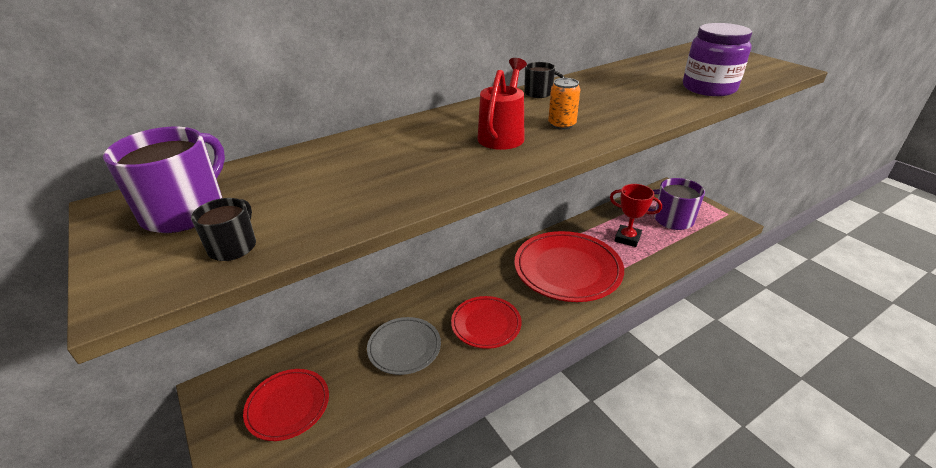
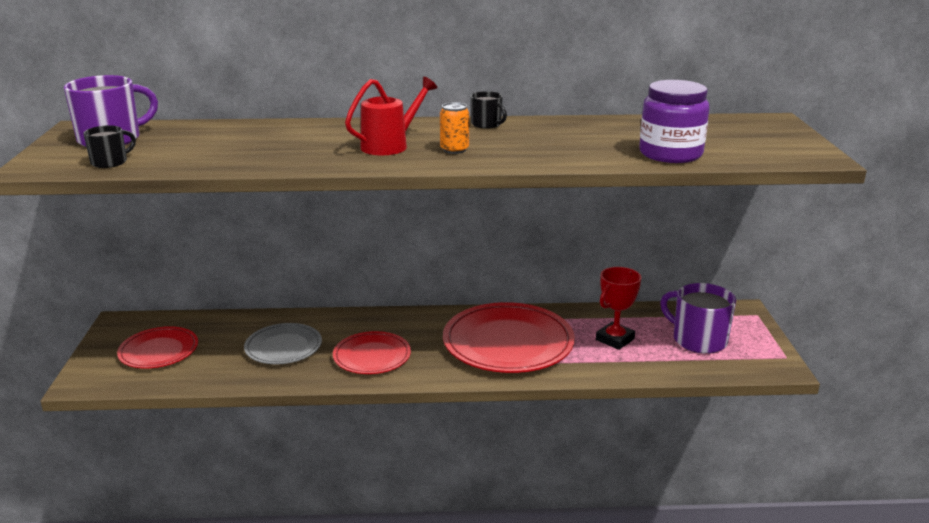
camera: 30 degrees right, 10 degrees down
red trophy [610,184,662,247] -> red trophy turned 75 degrees clockwise [596,267,641,350]

